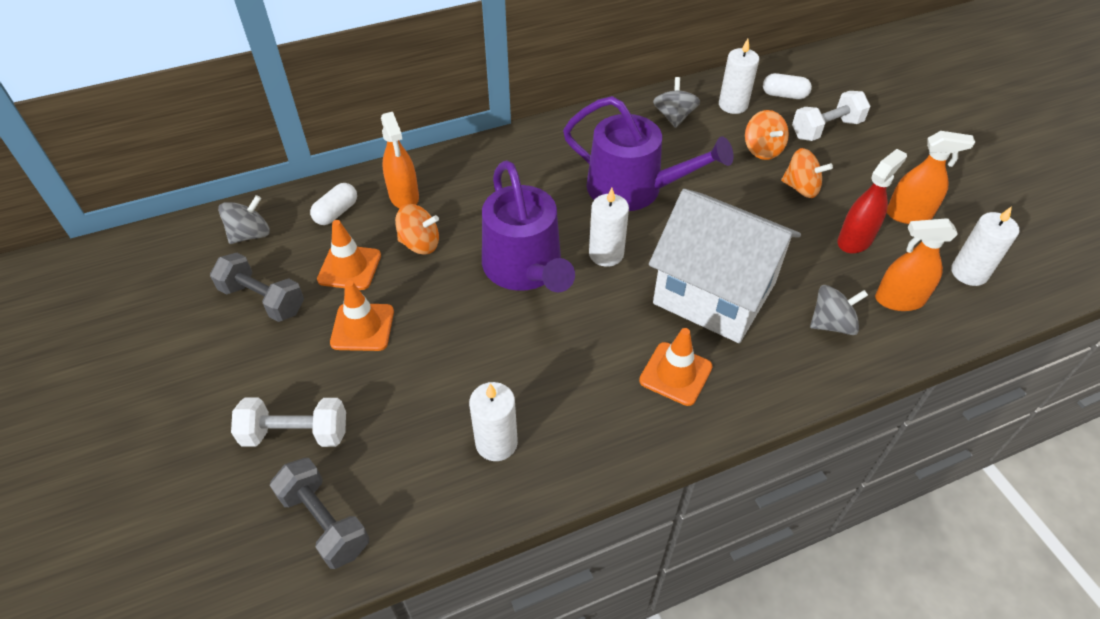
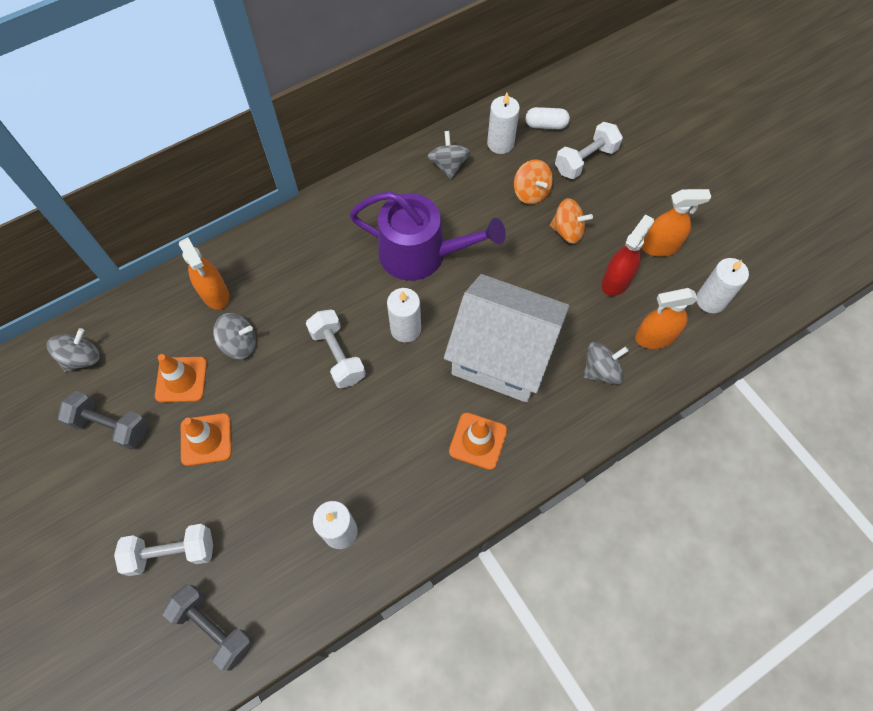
camera: 10 degrees left, 15 degrees up
white capsule [310,183,357,225] -> none
orange spinning top [395,204,439,254] -> grey spinning top [213,313,256,359]
purple watering can [482,160,575,292] -> white dumbbell [306,309,366,389]

